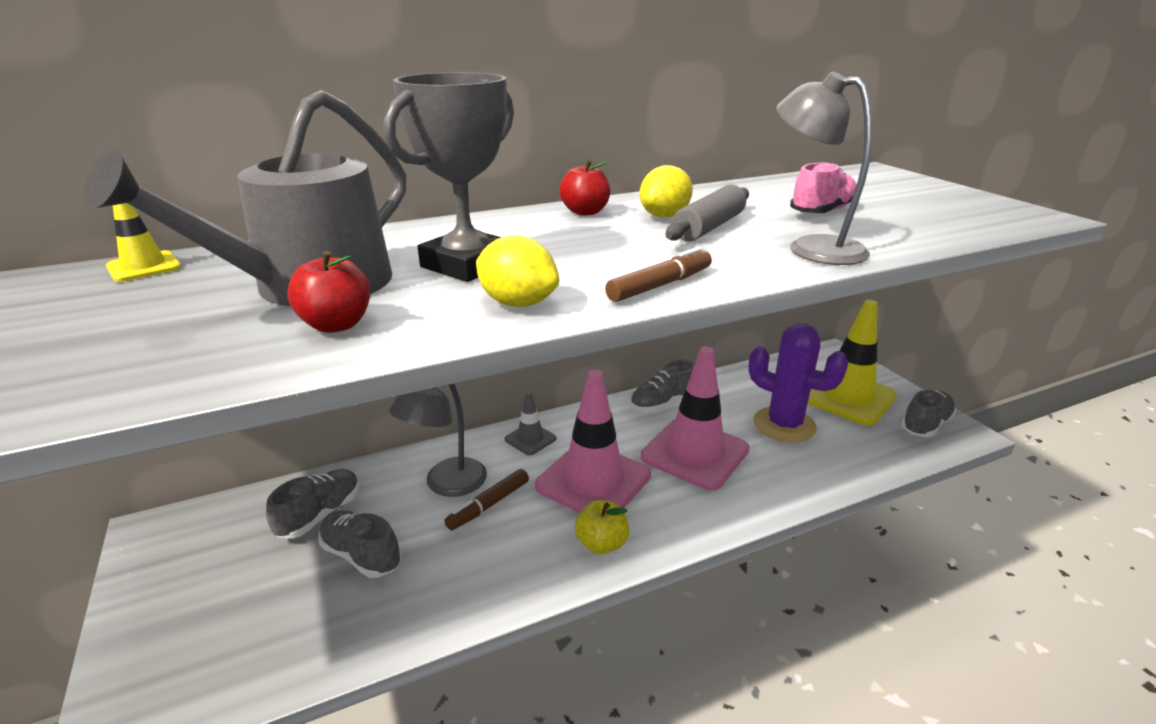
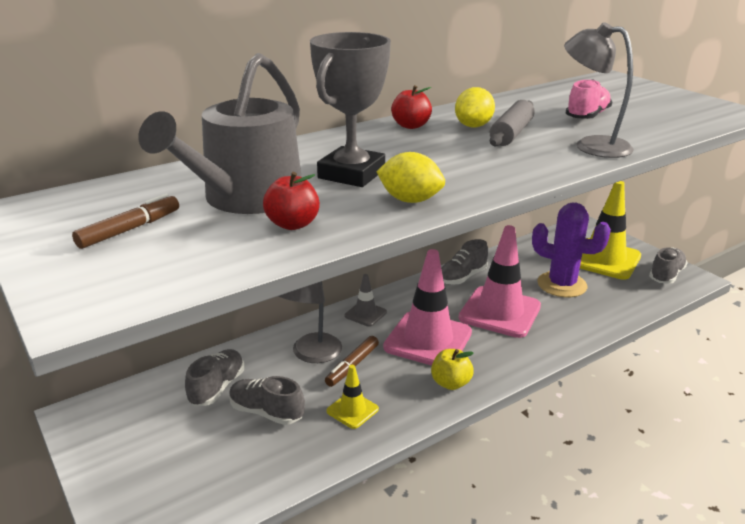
camera: 10 degrees left, 0 degrees up
yellow traffic cone [106,203,181,282] -> yellow traffic cone moved to [327,365,379,429]
brown marker [605,246,712,302] -> brown marker moved to [72,194,179,249]

